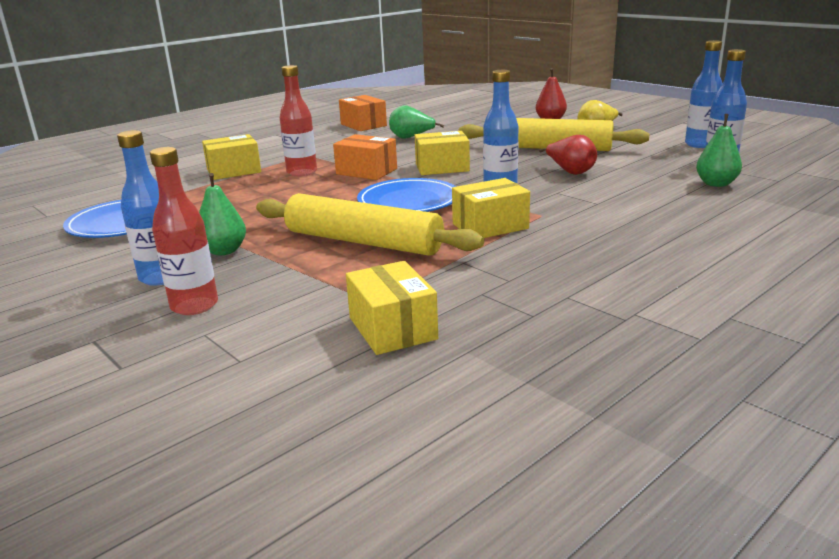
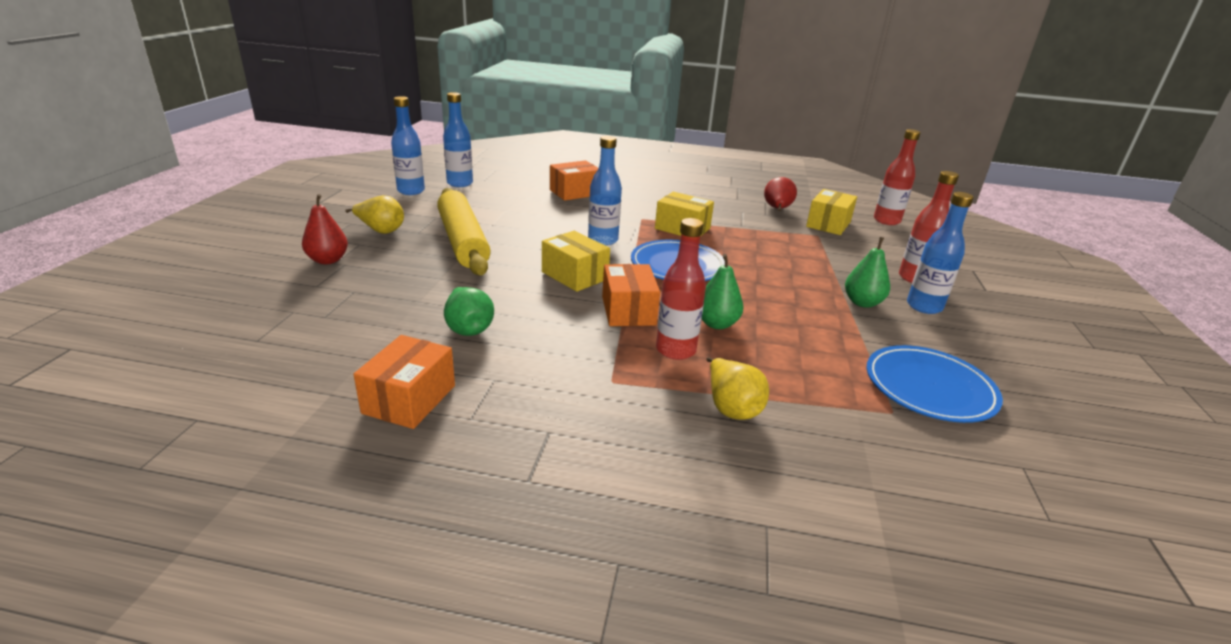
camera: 130 degrees left, 5 degrees up
yellow box [202,134,261,180] -> yellow pear [706,357,769,420]
yellow rolling pin [256,193,484,256] -> none
red pear [539,135,597,175] -> red pear moved to [764,177,797,211]
green pear [696,114,742,187] -> green pear moved to [702,254,744,329]
none -> orange box [550,160,598,201]
none -> red bottle [874,129,920,225]

